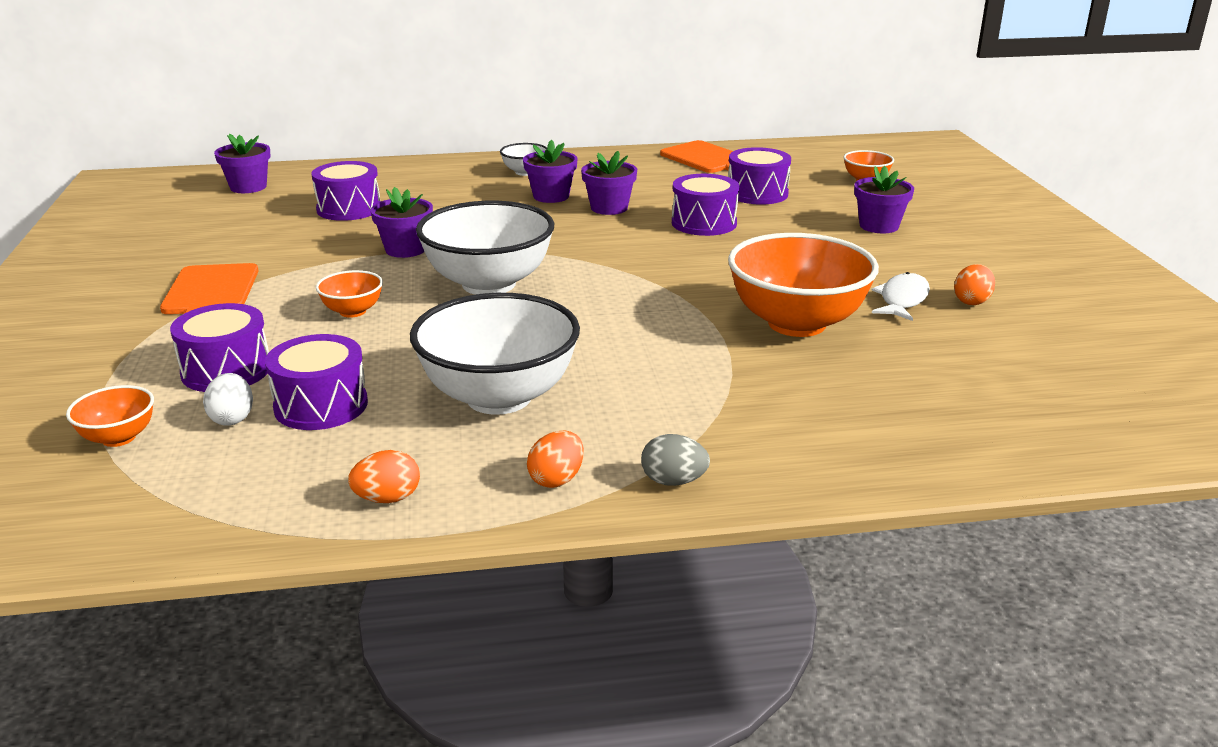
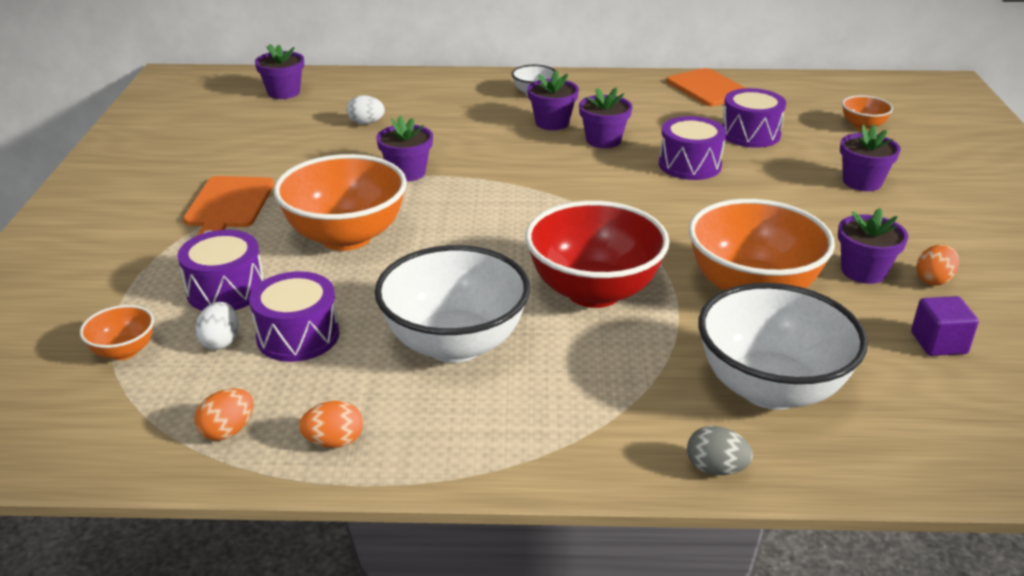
camera: 10 degrees right, 5 degrees up
purple drum [311,161,381,221] -> white egg [347,95,385,124]
orange bowl [316,270,383,318] -> orange bowl [274,154,407,251], size x2.17
white bowl [416,201,554,295] -> white bowl moved to [699,283,868,410]
orange egg [527,431,584,488] -> orange egg moved to [194,388,253,441]
grey egg [641,434,710,486] -> grey egg moved to [687,426,753,475]
white fish [872,272,930,321] -> purple flower pot [838,208,908,284]
none -> red bowl [525,201,669,308]
none -> purple cube [911,296,979,356]

